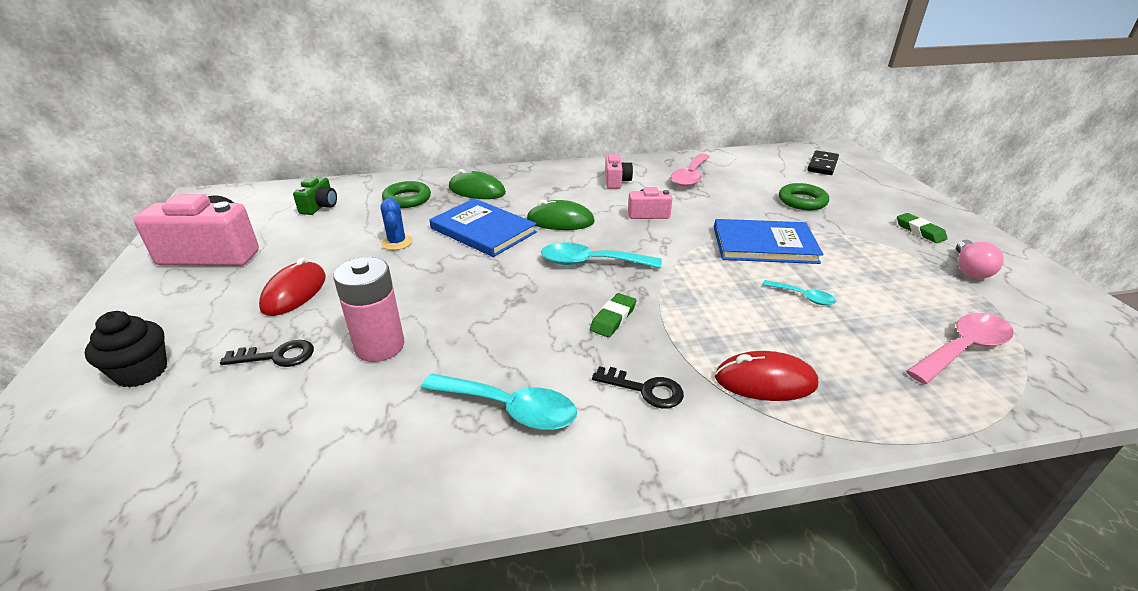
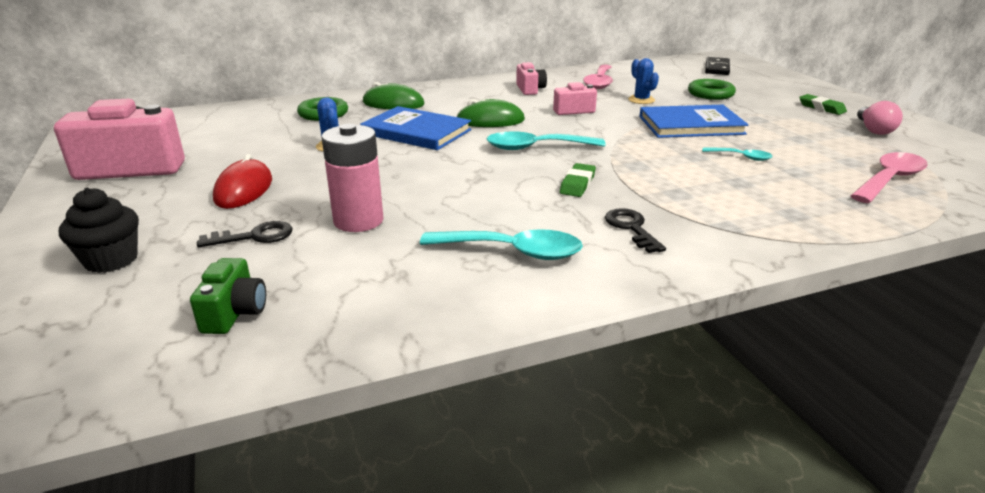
camera: 10 degrees left, 5 degrees down
green camera [293,177,337,215] -> green camera moved to [190,258,266,334]
black key [592,366,684,409] -> black key turned 120 degrees counterclockwise [605,208,666,253]
red mouse [715,351,818,401] -> none
none -> blue cactus [628,58,659,104]

